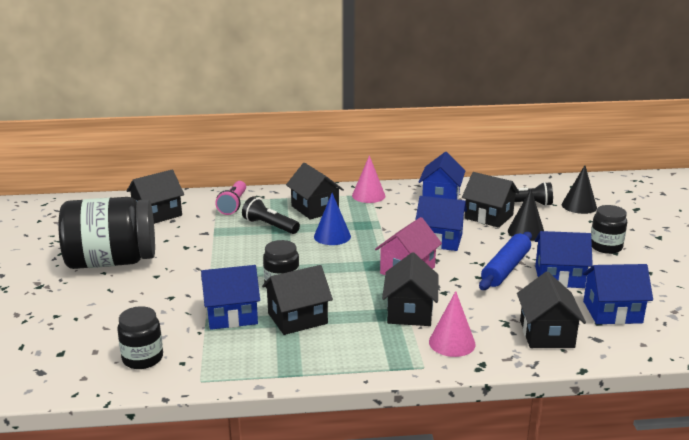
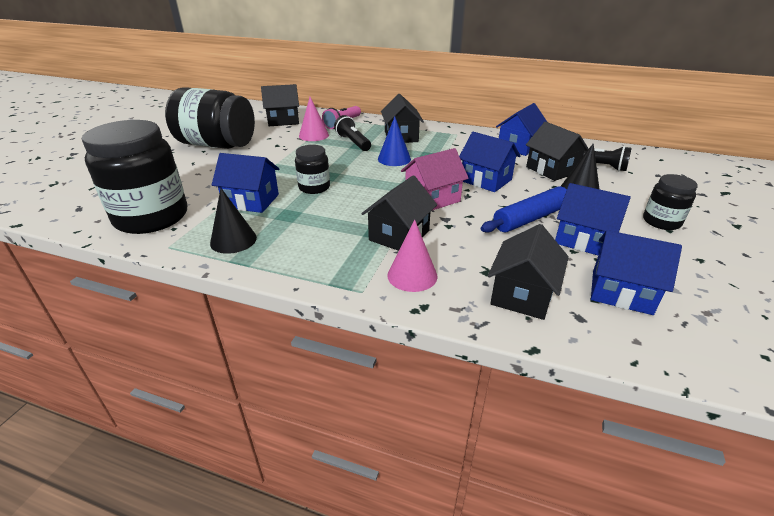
camera: 25 degrees right, 10 degrees up
black jar [117,306,163,369] -> black jar [82,120,187,234], size x2.00
black house [262,265,333,335] -> none
pink cone [352,155,385,203] -> pink cone moved to [299,97,329,141]
black cone [562,165,597,214] -> black cone moved to [210,188,257,254]

